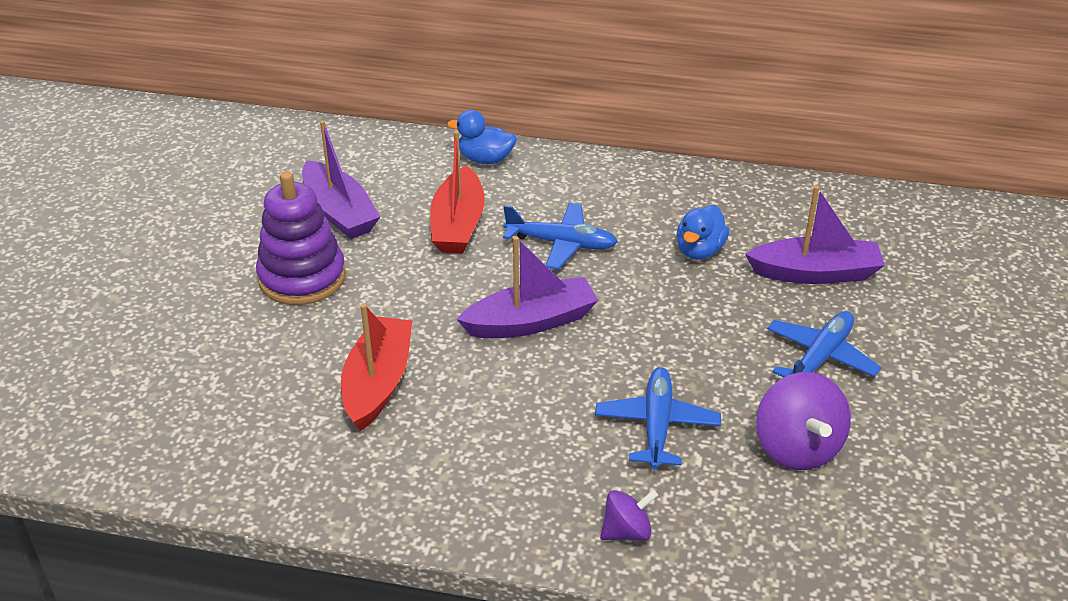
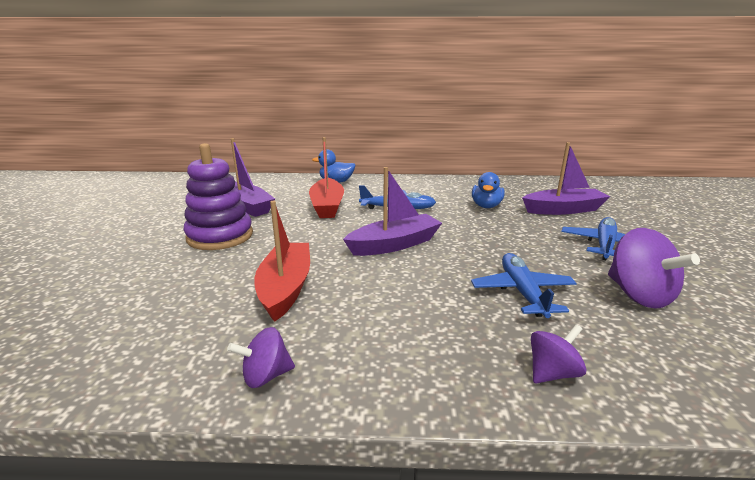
camera: 10 degrees left, 15 degrees down
none -> purple spinning top [227,327,295,388]

